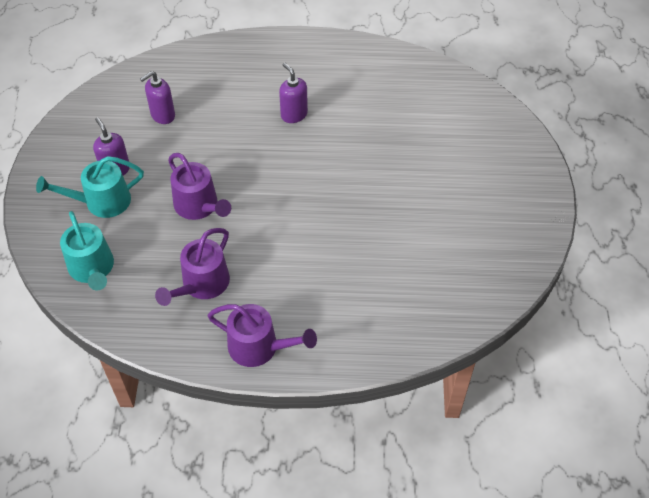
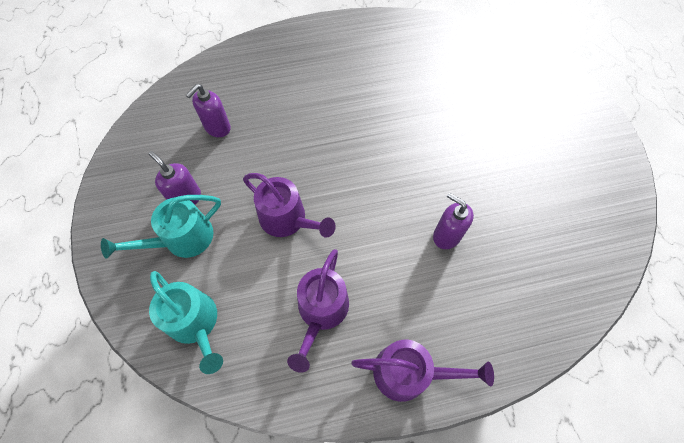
camera: 15 degrees left, 10 degrees up
purple soap dispenser [279,63,308,123] -> purple soap dispenser moved to [433,193,474,249]

